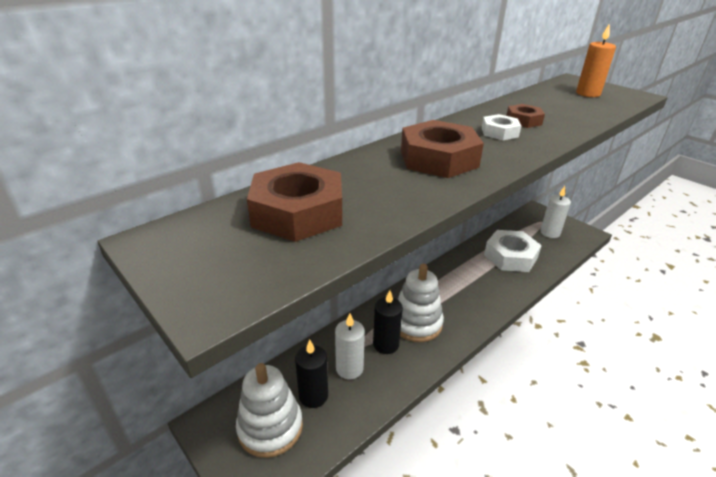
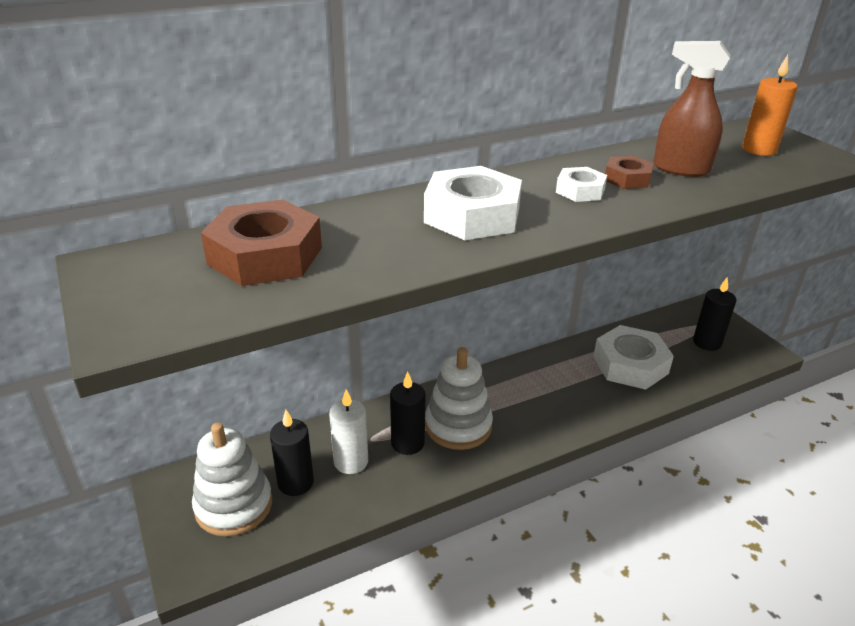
camera: 15 degrees right, 0 degrees up
brown nut [401,120,484,178] -> white nut [424,166,522,240]
white candle [540,186,571,238] -> black candle [693,277,736,351]
none -> brown spray bottle [653,41,730,177]

